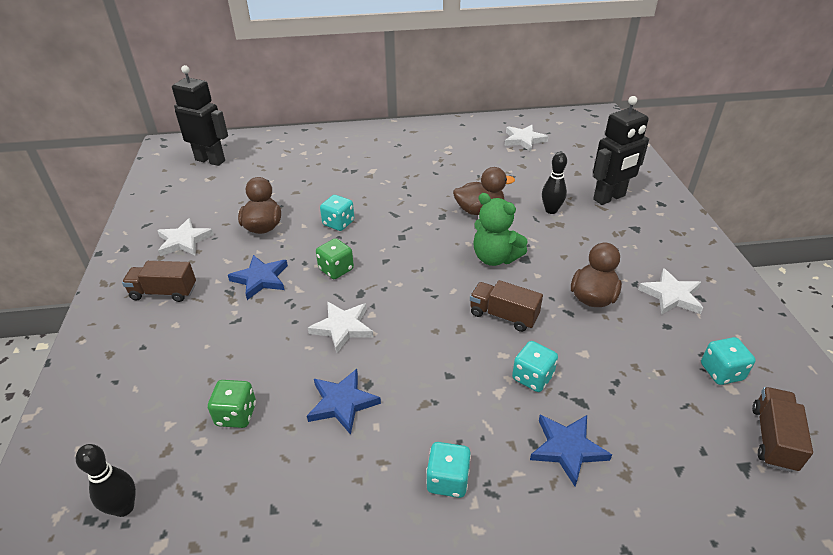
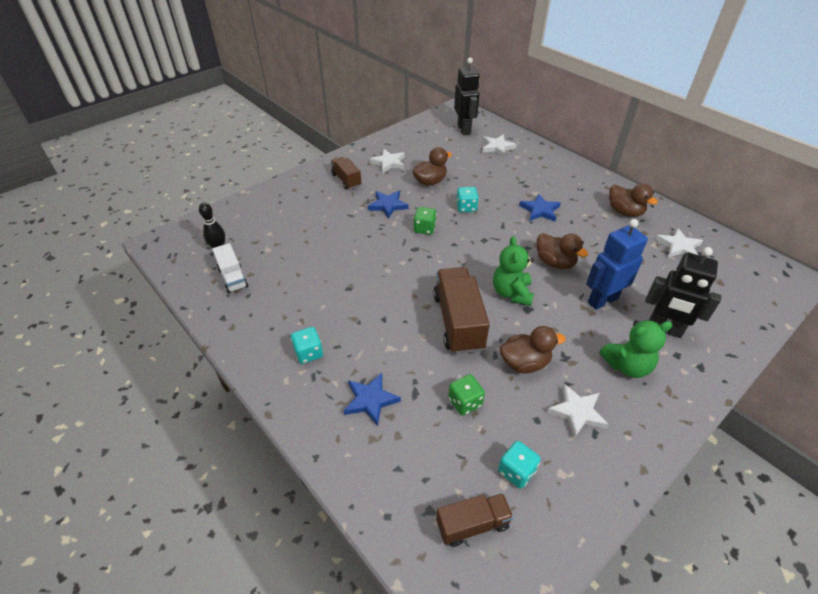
camera: 55 degrees right, 5 degrees up
green dice [208,380,256,428] -> green dice moved to [448,374,485,416]
blue star [307,369,381,435] -> blue star moved to [519,194,561,222]
white star [308,301,373,353] -> white star moved to [483,134,517,157]
brown truck [470,280,543,332] -> brown truck [433,267,490,354], size x1.71
turquoise dice [512,341,558,392] -> none
black bowling pin [542,152,567,214] -> blue robot [586,219,648,310]
none -> white truck [212,243,248,293]
none -> green teddy bear [599,320,672,378]
none -> brown duck [609,184,658,217]

